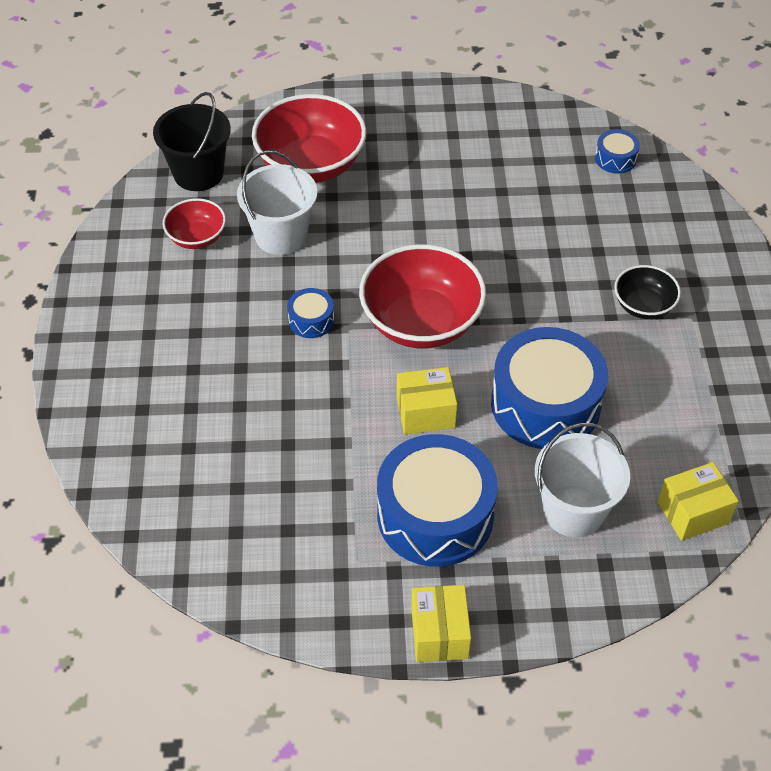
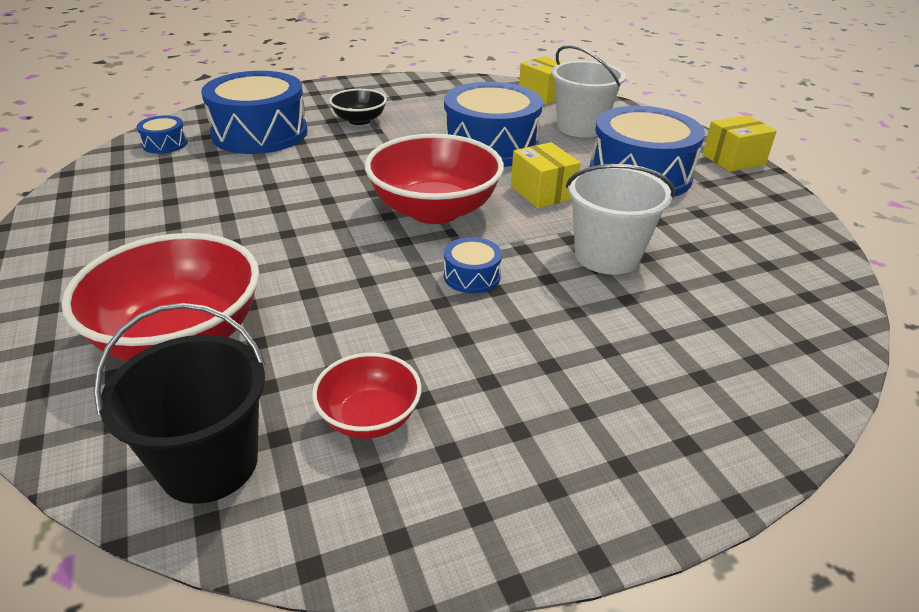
camera: 110 degrees left, 15 degrees down
white bucket [237,150,317,255] -> white bucket moved to [566,164,675,275]
none -> blue drum [201,71,308,154]

